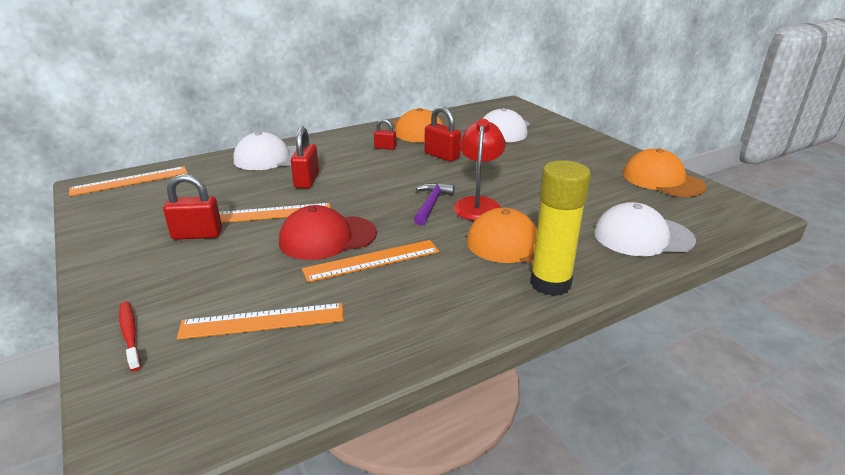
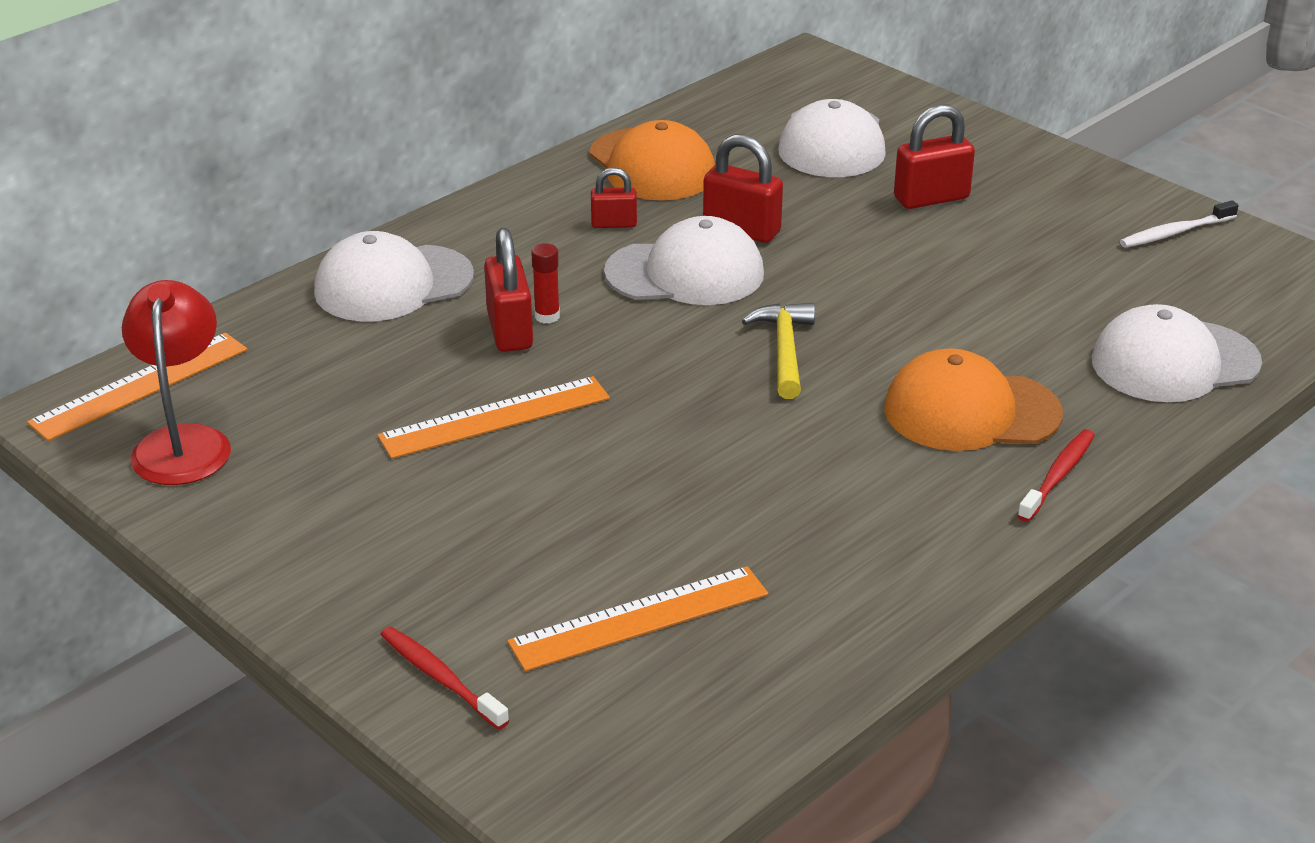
camera: 15 degrees left, 5 degrees up
red padlock [163,174,222,240] -> red padlock moved to [894,104,975,209]
red cap [279,205,377,260] -> none
orange ruler [302,240,439,282] -> none
purple hammer [414,183,455,226] -> yellow hammer [742,303,815,399]
red lamp [453,119,506,221] -> red lamp moved to [122,280,231,485]
yellow glue stick [530,160,591,296] -> red toothbrush [1017,429,1095,522]
orange cap [623,148,707,197] -> white toothbrush [1120,200,1239,248]
none -> red glue stick [531,243,560,324]
none -> white cap [604,216,764,305]

